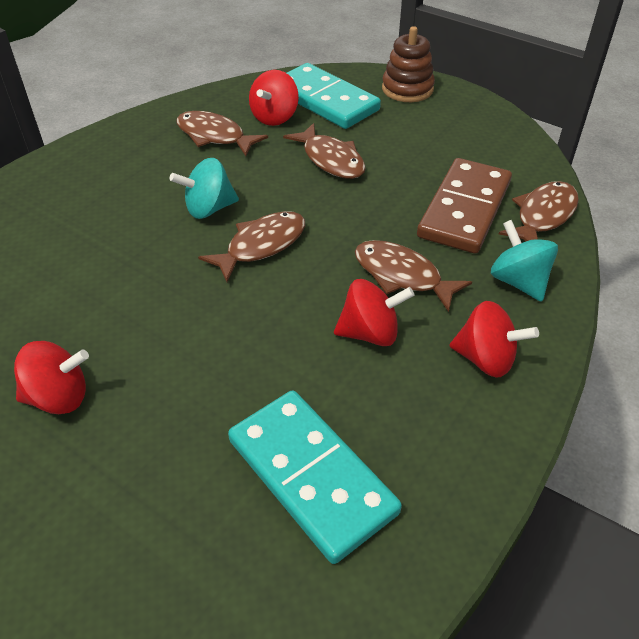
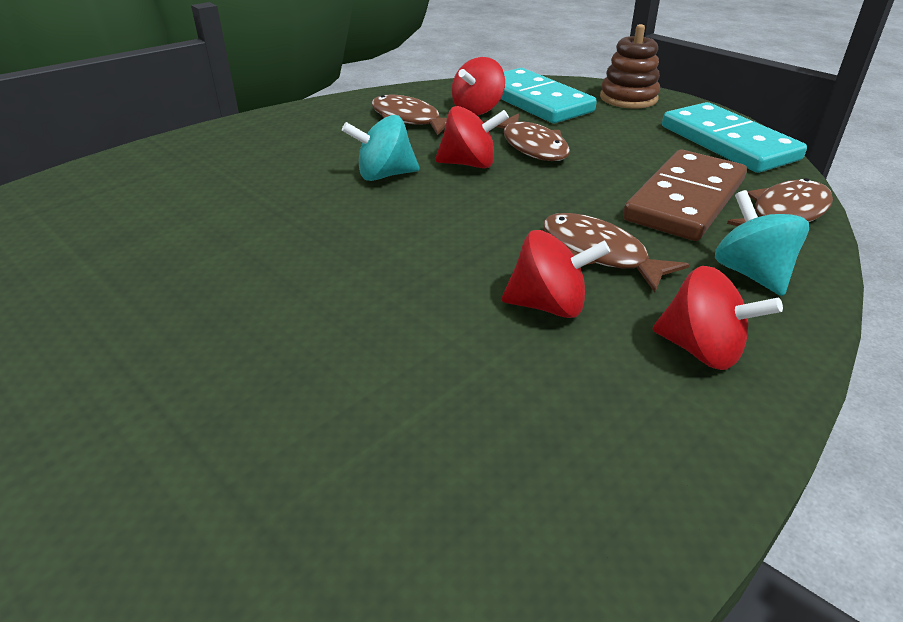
camera: 10 degrees right, 10 degrees down
red spinning top [14,341,89,414] -> red spinning top moved to [435,106,509,168]
brown fish [198,211,305,282] -> none
turquoise domino [228,390,402,564] -> turquoise domino moved to [662,102,807,173]

